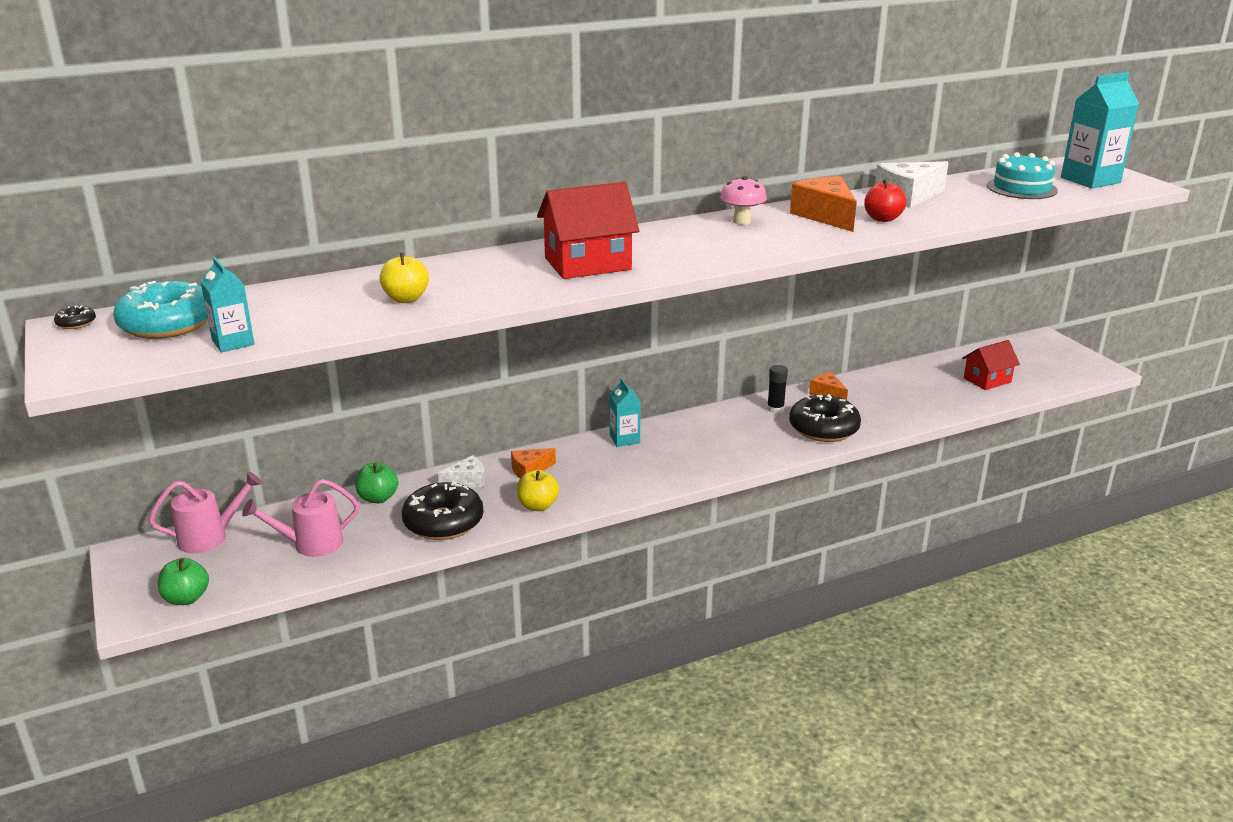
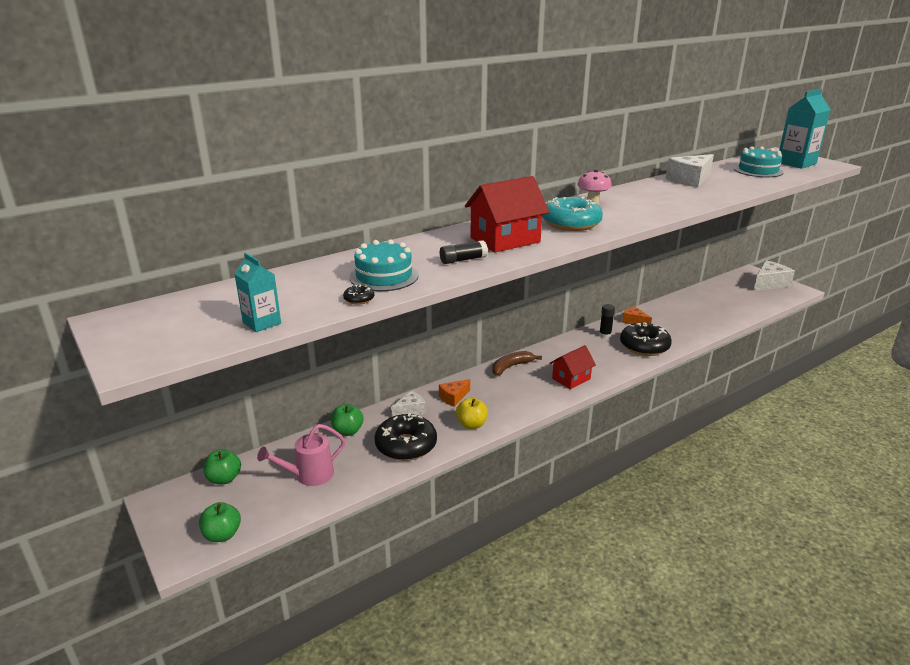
camera: 10 degrees left, 0 degrees up
black donut [54,305,96,329] -> black donut moved to [343,284,374,305]
turquoise donut [113,281,208,339] -> turquoise donut moved to [542,197,603,231]
pink watering can [149,472,262,553] -> green apple [204,449,241,484]
yellow apple [379,253,429,303] -> turquoise cake [349,239,418,291]
turquoise carton [610,378,641,447] -> brown banana [492,351,542,376]
orange cheese [790,176,857,232] -> none
red apple [864,179,906,222] -> none
red house [962,340,1020,390] -> red house moved to [550,345,596,389]
none -> black glue stick [440,240,488,264]
none -> white cheese [753,260,795,291]

